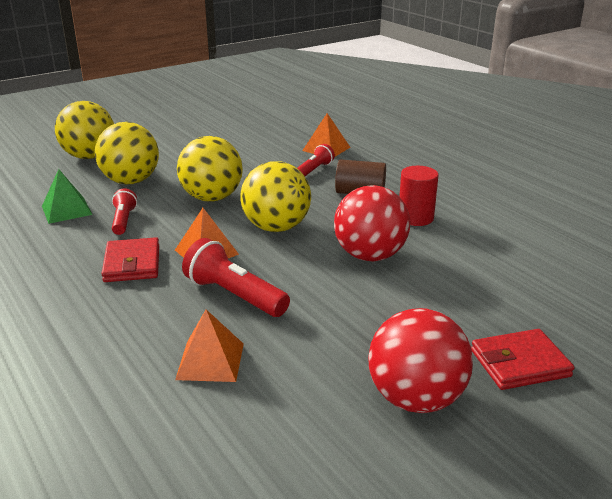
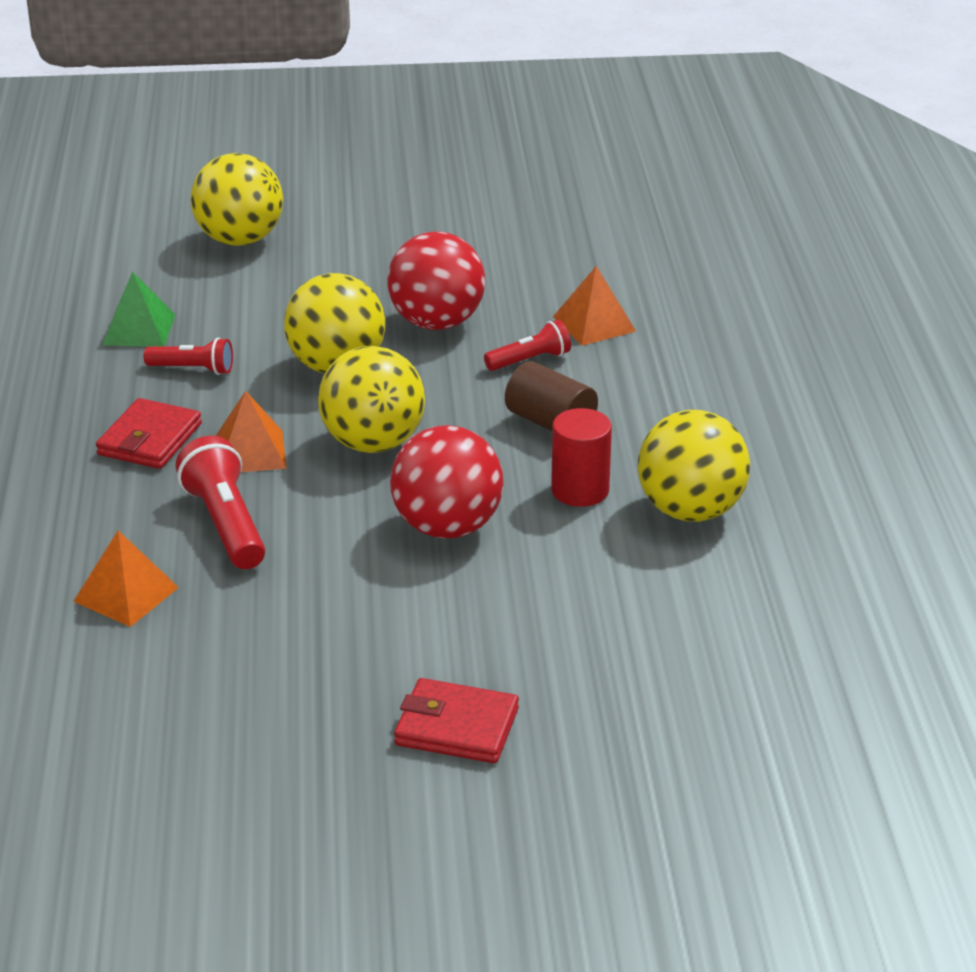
camera: 30 degrees right, 5 degrees up
yellow ball [95,122,159,184] -> yellow ball moved to [638,410,750,522]
red flashlight [112,188,137,235] -> red flashlight turned 75 degrees clockwise [144,338,233,375]
red ball [368,308,473,413] -> red ball moved to [387,232,485,330]

